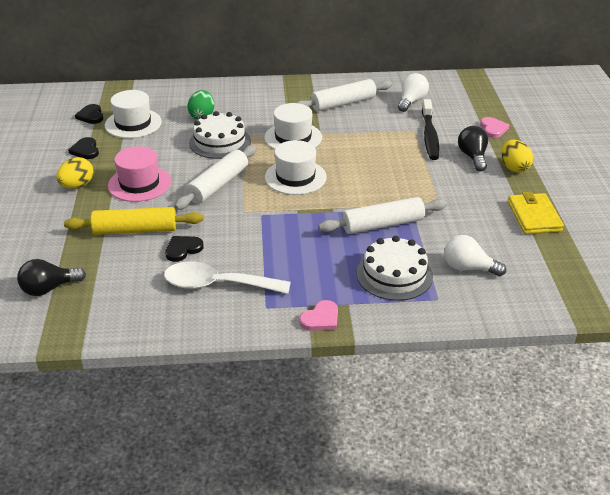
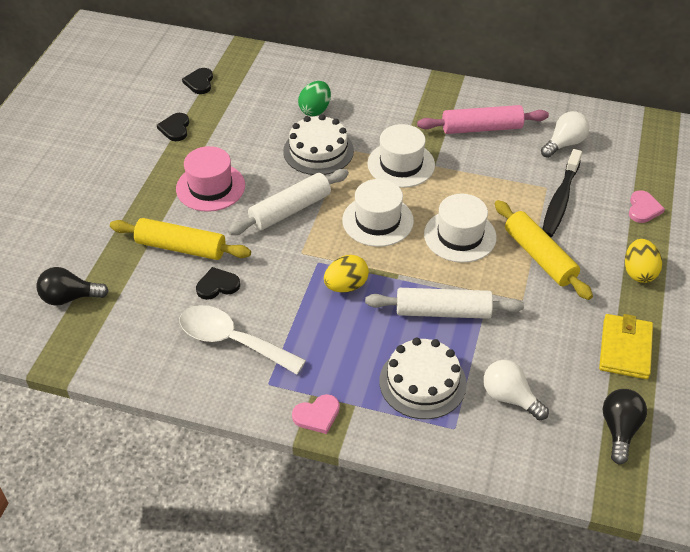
camera: 20 degrees right, 10 degrees up
yellow egg [56,157,93,188] -> yellow egg moved to [324,255,369,292]
white hat [105,90,162,138] -> white hat moved to [424,194,497,263]
white rolling pin [296,79,392,112] -> pink rolling pin [417,105,549,134]
black light bulb [458,126,488,171] -> black light bulb moved to [602,389,647,464]
none -> yellow rolling pin [495,200,593,300]

